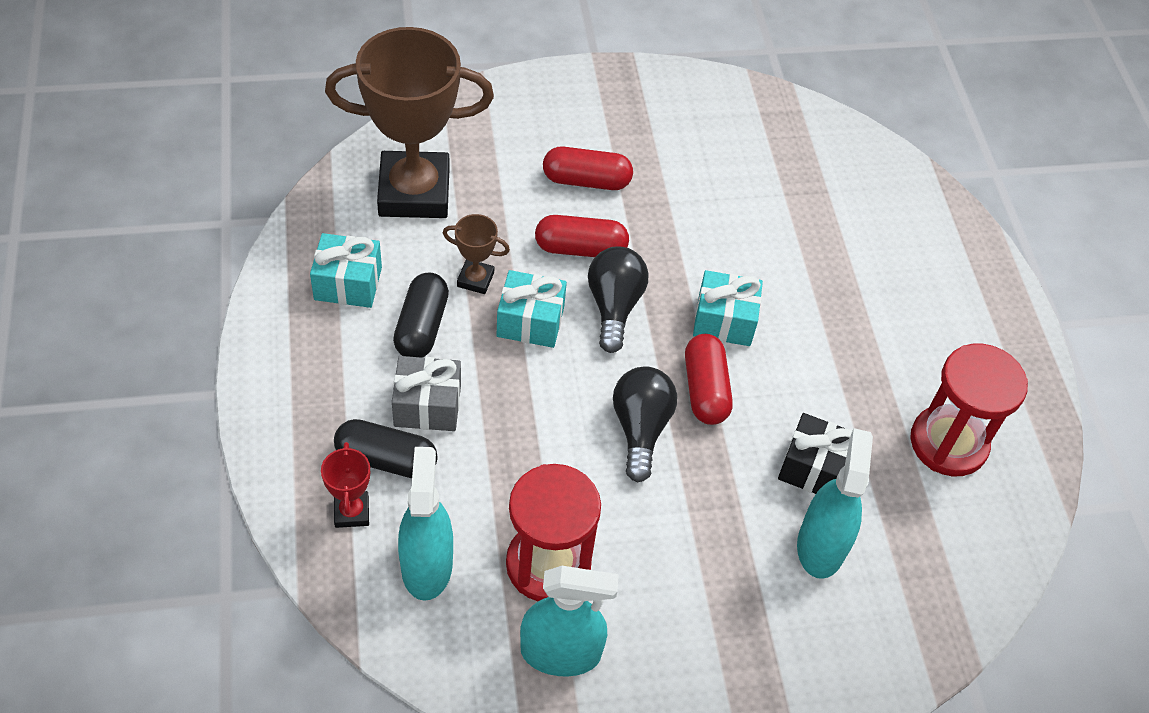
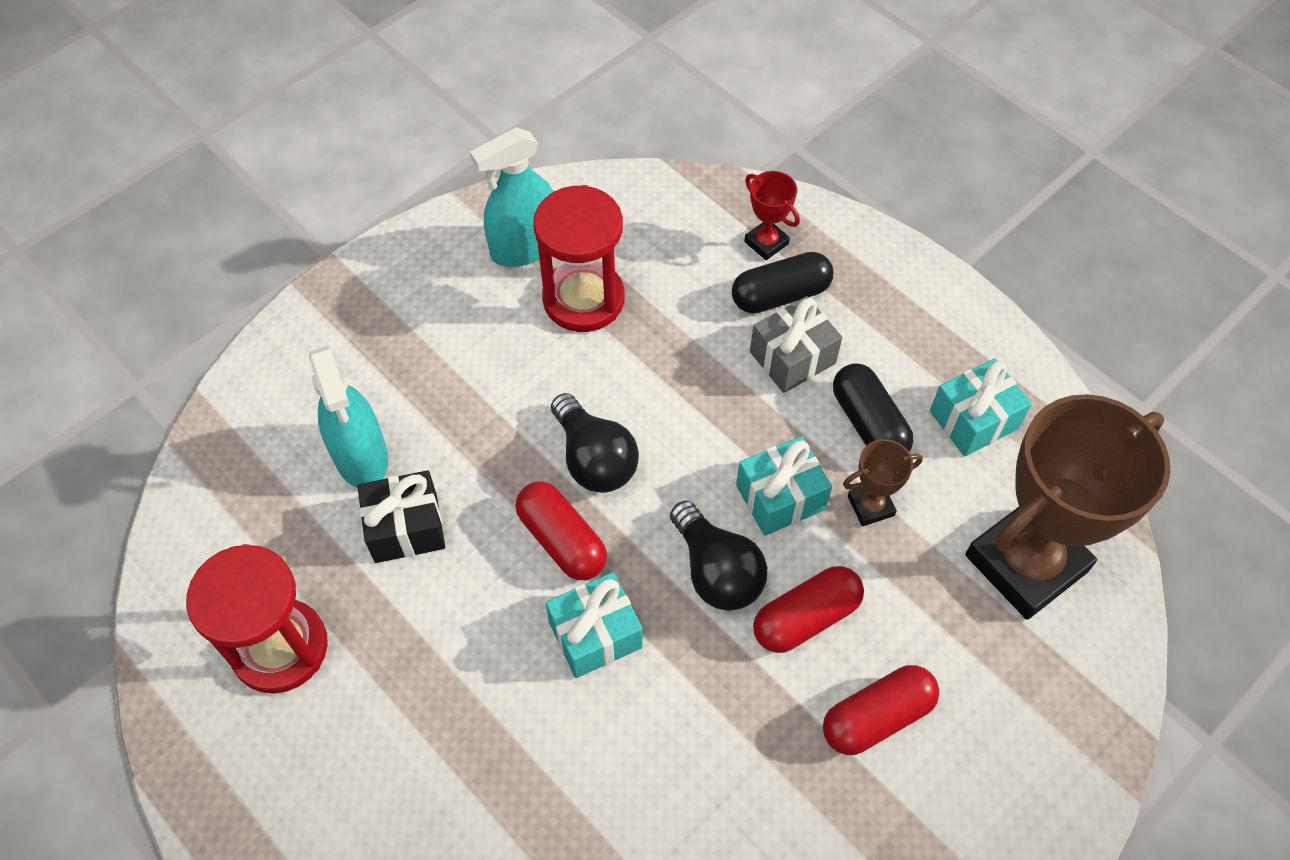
camera: 150 degrees right, 5 degrees up
turquoise spray bottle [398,447,453,601] -> none

